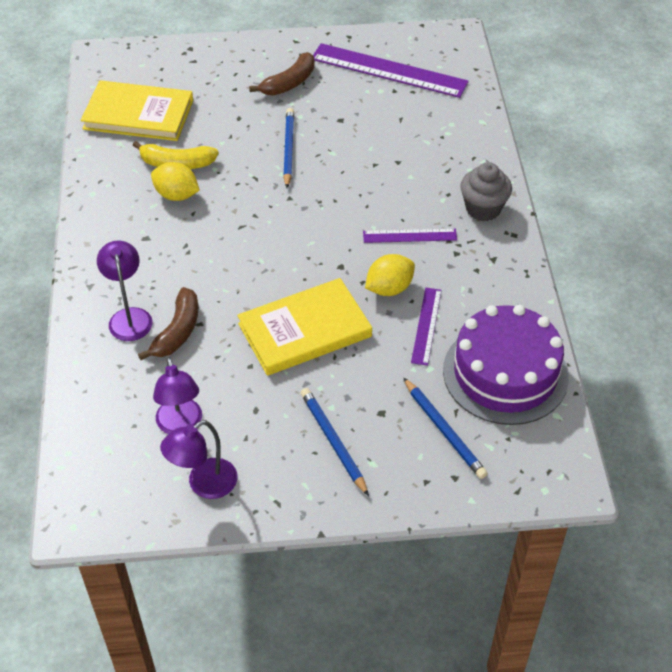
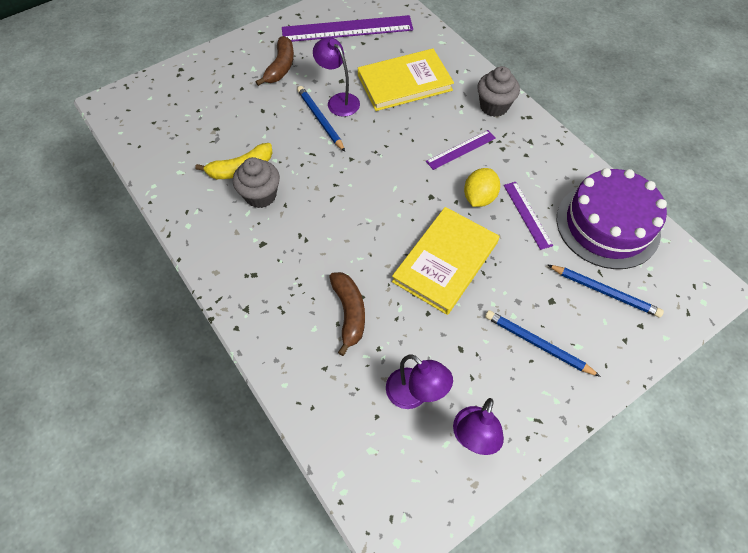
camera: 30 degrees left, 10 degrees up
yellow book [81,80,193,141] -> yellow book moved to [358,49,454,111]
purple lamp [97,241,153,341] -> purple lamp moved to [313,37,360,117]
yellow lemon [151,162,200,201] -> grey cupcake [233,157,280,208]

